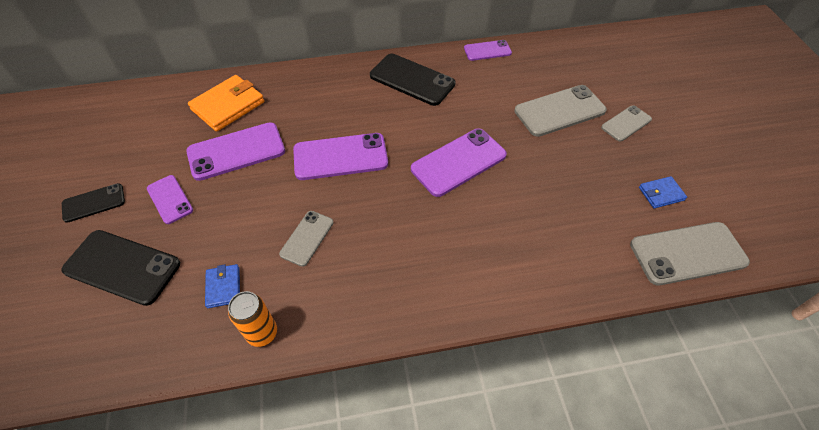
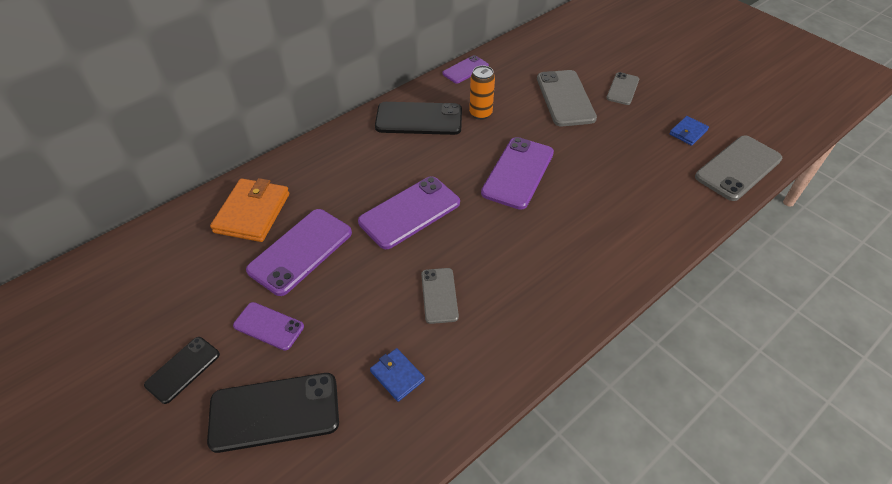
camera: 30 degrees left, 5 degrees down
orange can [228,291,277,347] -> orange can moved to [469,65,495,120]
grey phone [514,85,607,137] -> grey phone turned 45 degrees counterclockwise [537,70,597,126]

